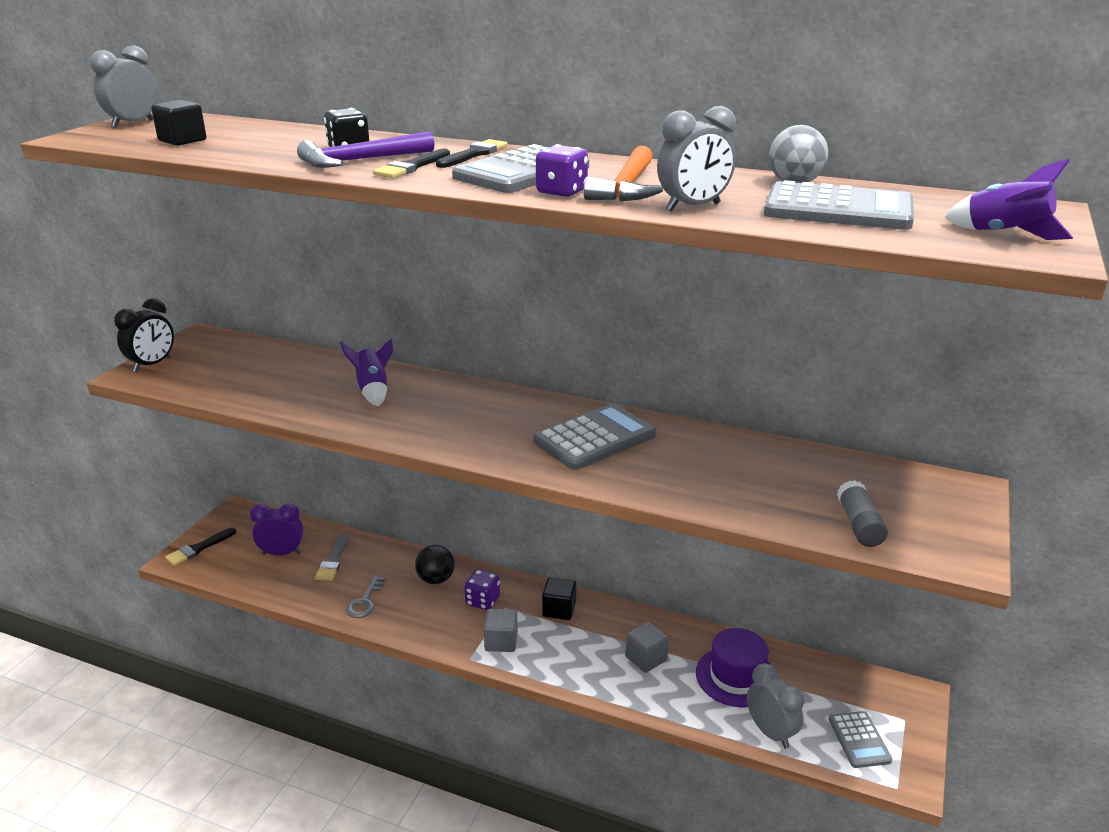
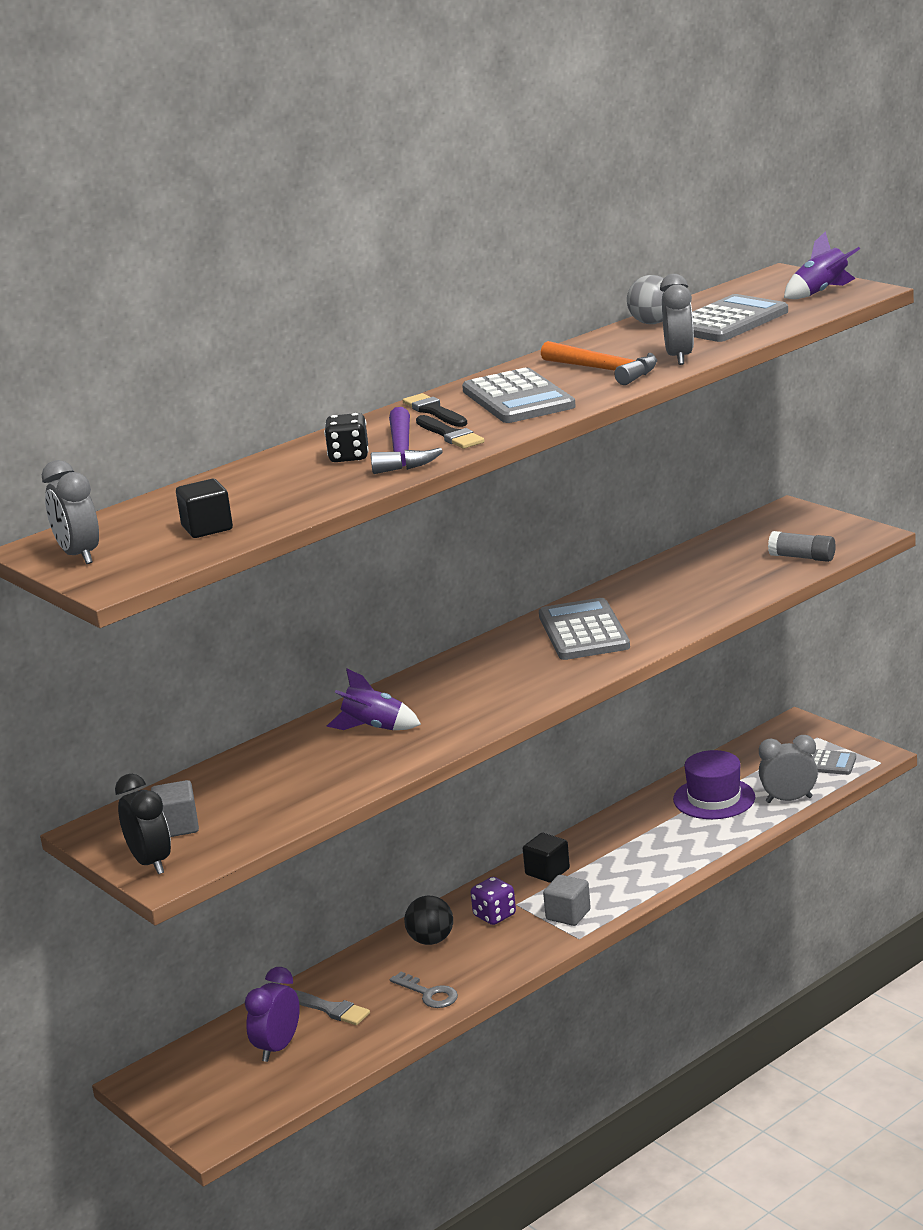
camera: 60 degrees left, 5 degrees down
black brush [165,528,236,566] -> none
purple dice [536,144,588,197] -> none
grey cube [625,622,669,673] -> grey cube moved to [151,780,199,837]

